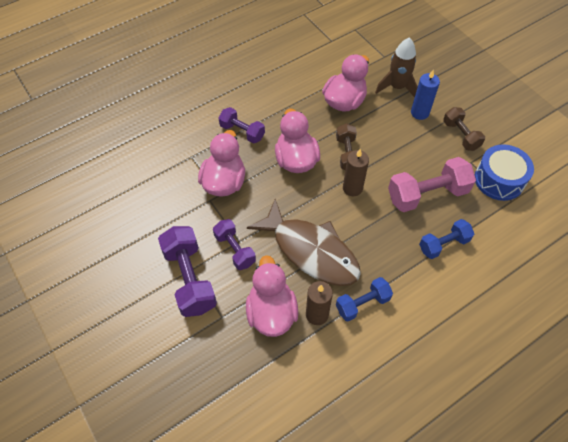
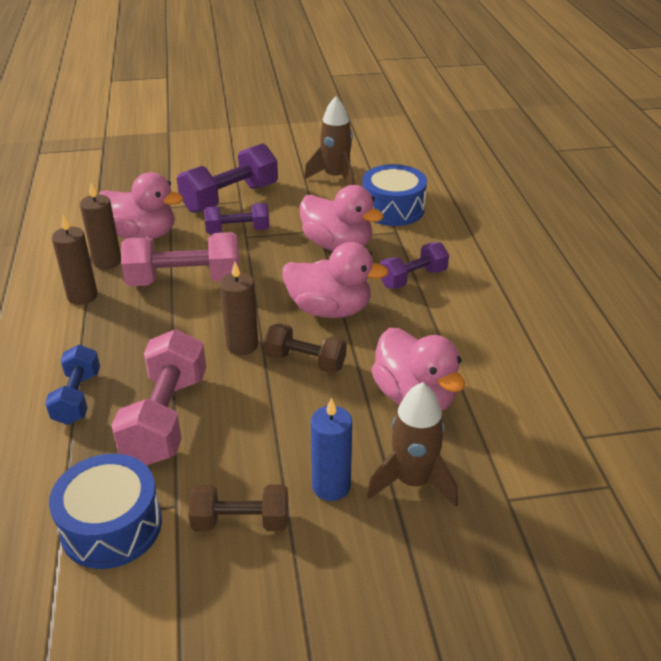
camera: 115 degrees right, 20 degrees down
purple dumbbell [158,226,217,317] -> purple dumbbell turned 45 degrees counterclockwise [177,143,278,213]
brown fish [247,199,361,286] -> pink dumbbell [121,232,240,286]
blue dumbbell [336,277,393,321] -> brown candle [52,215,98,305]
none -> brown rocket [304,96,355,185]
none -> blue drum [362,164,427,226]

